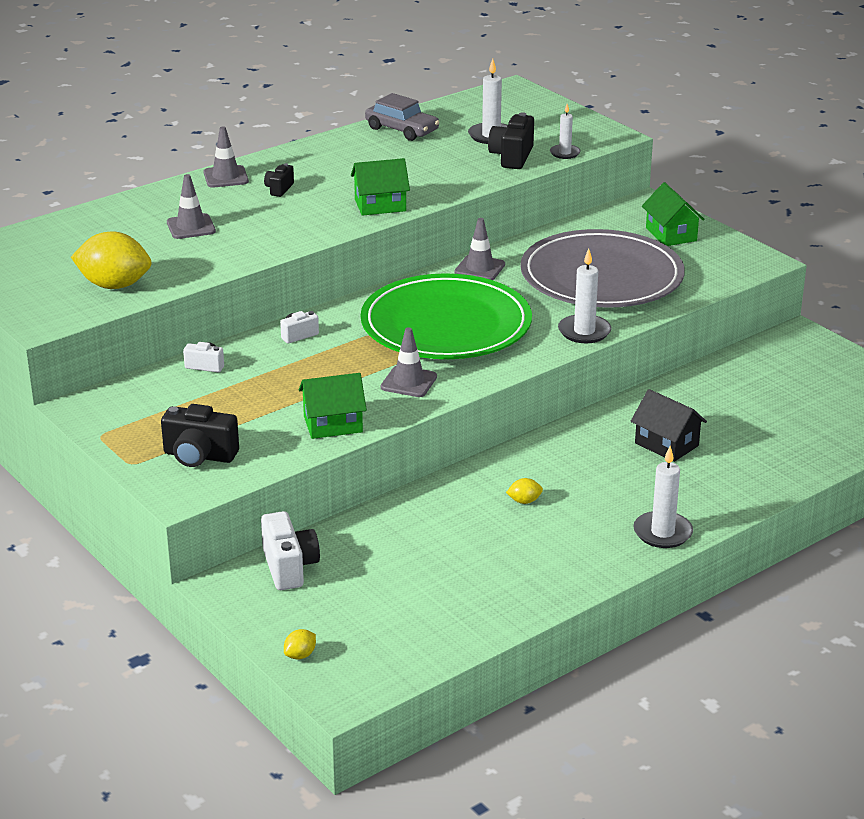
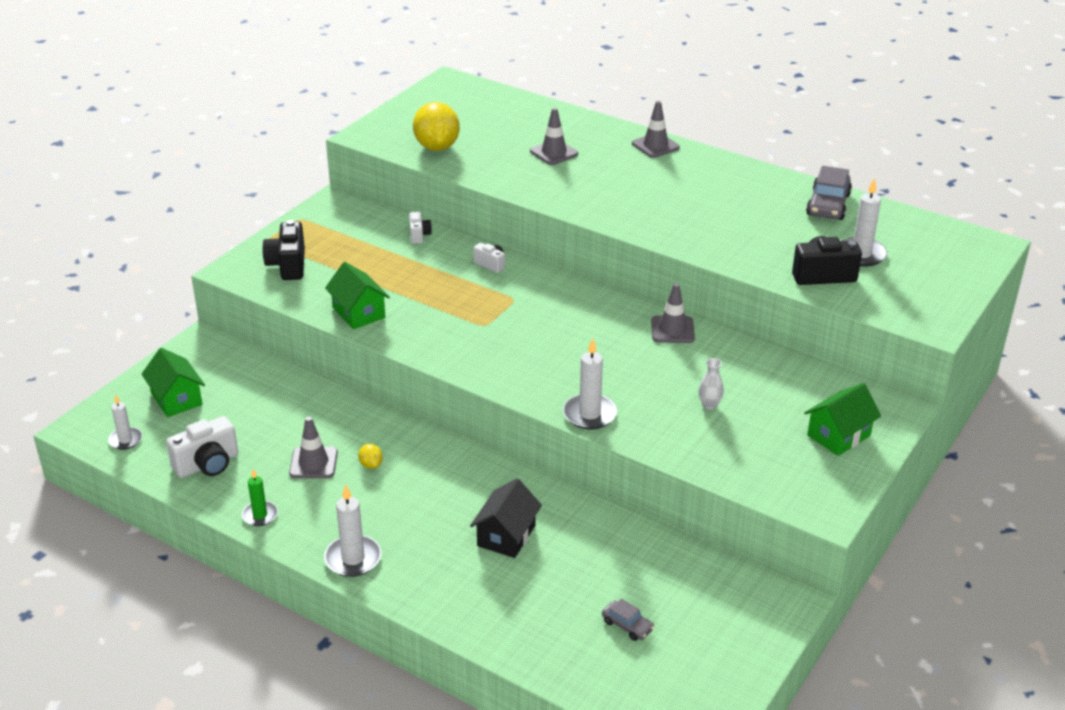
camera: 70 degrees right, 5 degrees up
white camera [261,511,320,590] -> white camera moved to [166,416,238,478]
black camera [264,163,294,197] -> none
yellow lemon [284,629,316,660] -> none
green house [351,158,410,216] -> green house moved to [141,348,205,417]
green plate [361,273,532,359] -> none
grey traffic cone [381,327,437,397] -> grey traffic cone moved to [289,417,338,478]
grey plate [520,229,685,308] -> white vase [699,358,724,410]
white candle [550,104,580,159] -> white candle moved to [108,394,142,450]
none -> green candle [242,469,278,526]
none -> grey car [602,598,654,641]

